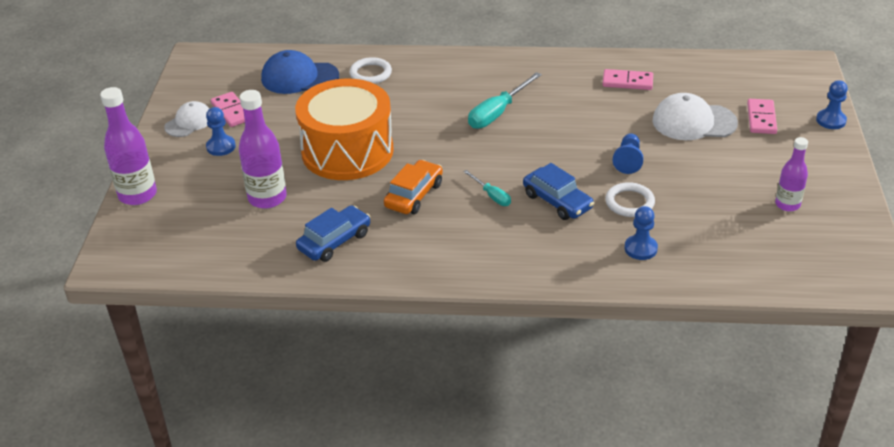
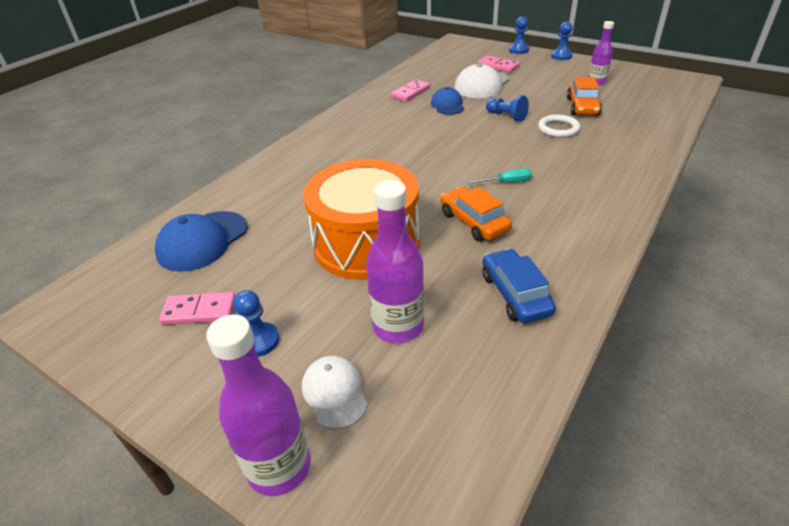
camera: 60 degrees left, 0 degrees up
white cap [164,101,209,137] -> white cap moved to [302,356,368,429]
white ring [350,57,392,84] -> none
turquoise screwdriver [468,72,542,129] -> none
blue car [523,163,594,220] -> none
blue pawn [625,206,658,260] -> blue pawn moved to [551,22,573,60]
none -> blue cap [431,87,464,115]
none -> orange car [567,77,602,116]

